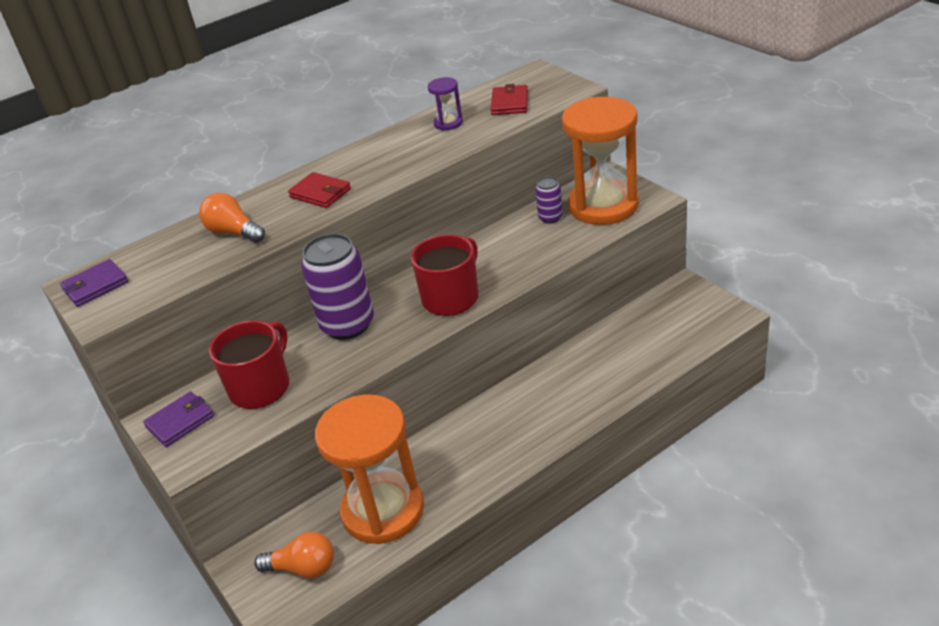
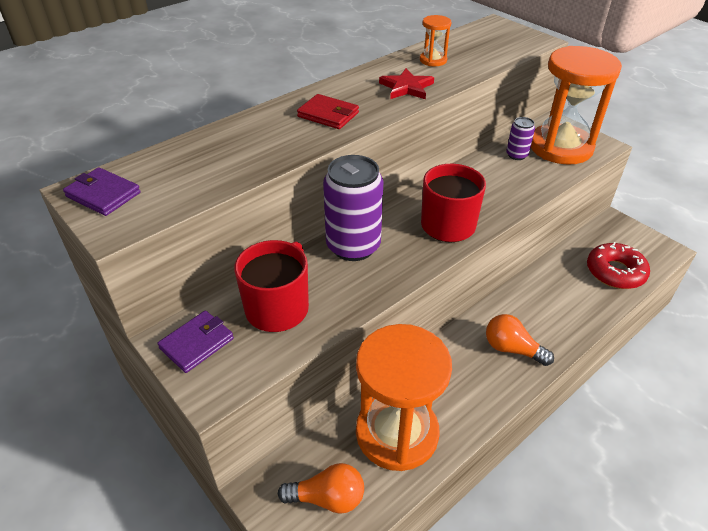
camera: 10 degrees left, 5 degrees up
purple wallet [60,259,128,307] -> purple wallet turned 75 degrees clockwise [63,167,141,216]
orange light bulb [199,193,265,243] -> orange light bulb moved to [486,314,554,366]
purple hourglass [428,77,463,130] -> orange hourglass [420,15,451,66]
red wallet [491,84,528,115] -> none
none -> red star [379,68,434,99]
none -> red donut [587,242,650,289]

